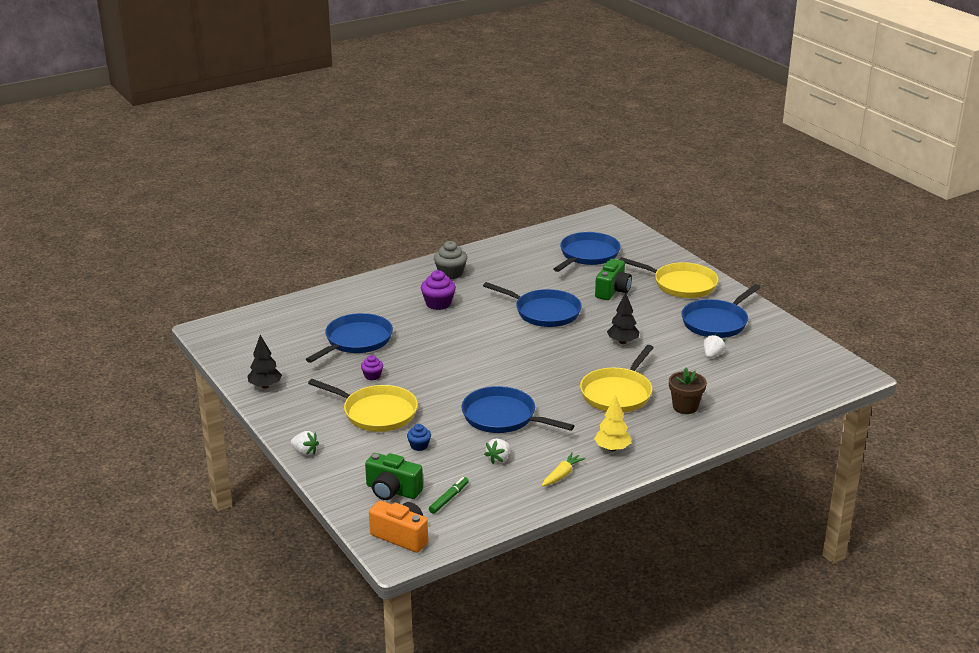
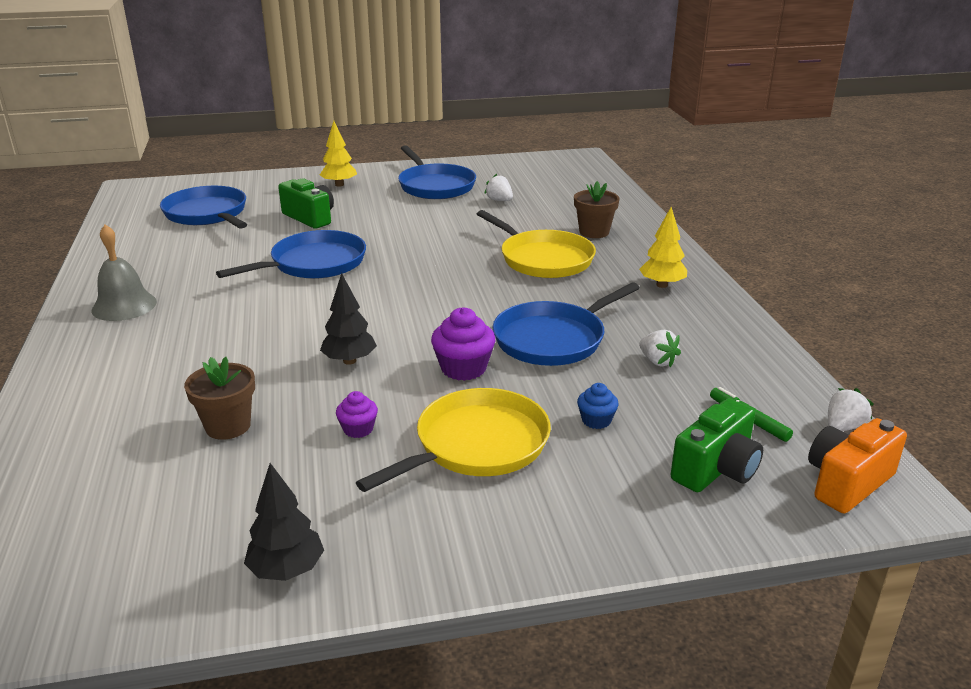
camera: 70 degrees left, 0 degrees up
white strawberry [291,431,319,456] -> white strawberry moved to [828,388,874,431]
blue pan [306,313,393,363] -> brown flower pot [184,357,255,440]
purple cupcake [421,270,456,310] -> purple cupcake moved to [431,308,495,381]
grey cupcake [434,241,467,279] -> grey bell [91,224,157,321]
yellow carrot [542,452,586,487] -> none
black tree [607,292,639,344] -> black tree moved to [320,273,377,365]
yellow pan [620,257,718,298] -> yellow tree [320,121,357,187]

